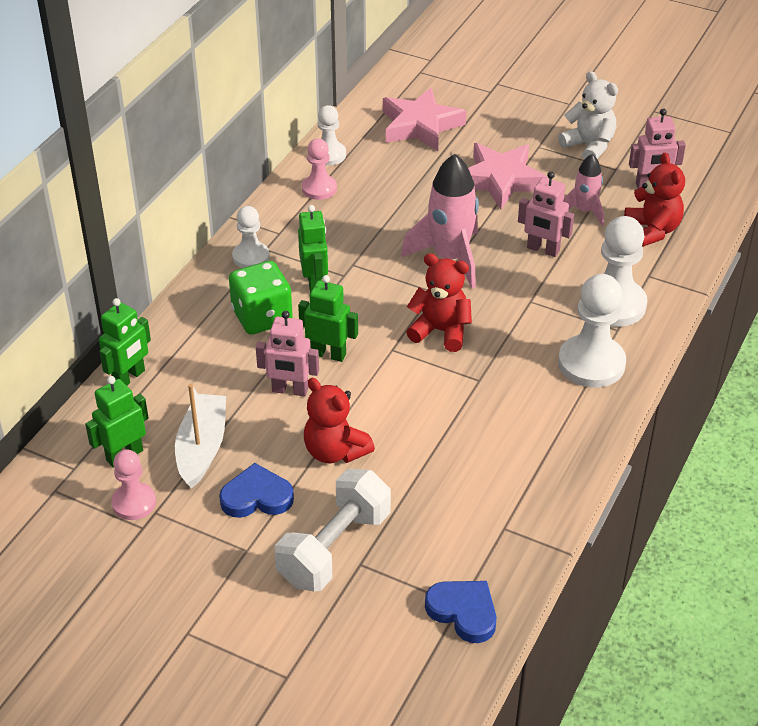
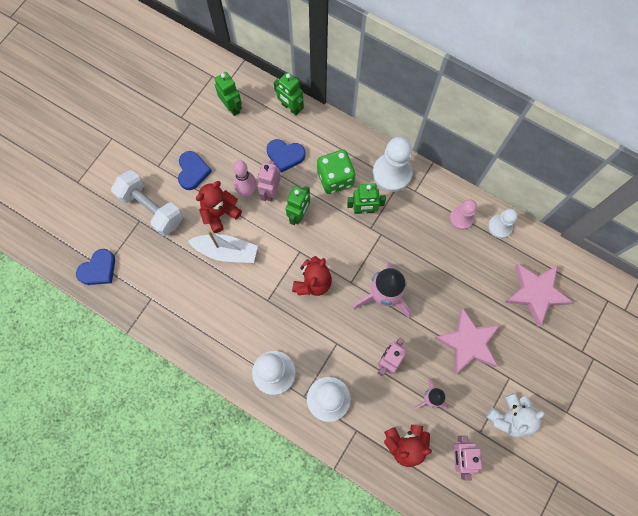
camera: 95 degrees right, 30 degrees up
pink pawn [111,450,156,520] -> none
white boat [175,384,226,489] -> white boat moved to [188,231,258,263]
white pawn [232,206,269,268] -> white pawn [373,137,413,192], size x1.68
none -> pink bowling pin [233,160,257,196]
none -> blue heart [267,139,305,173]

